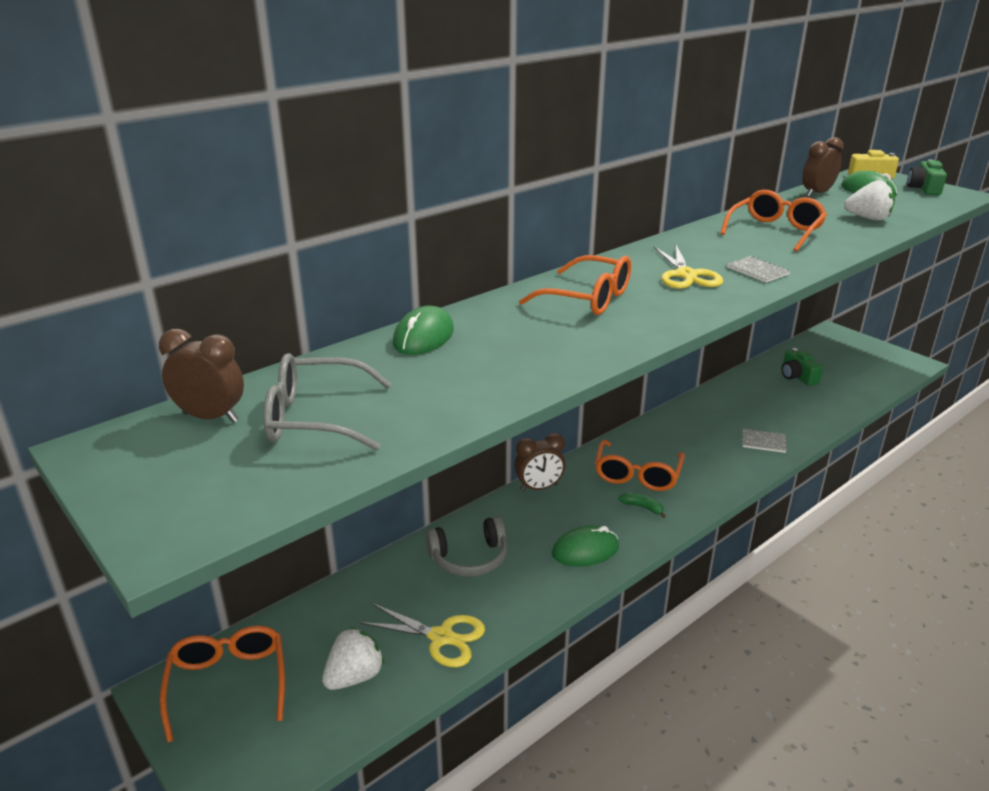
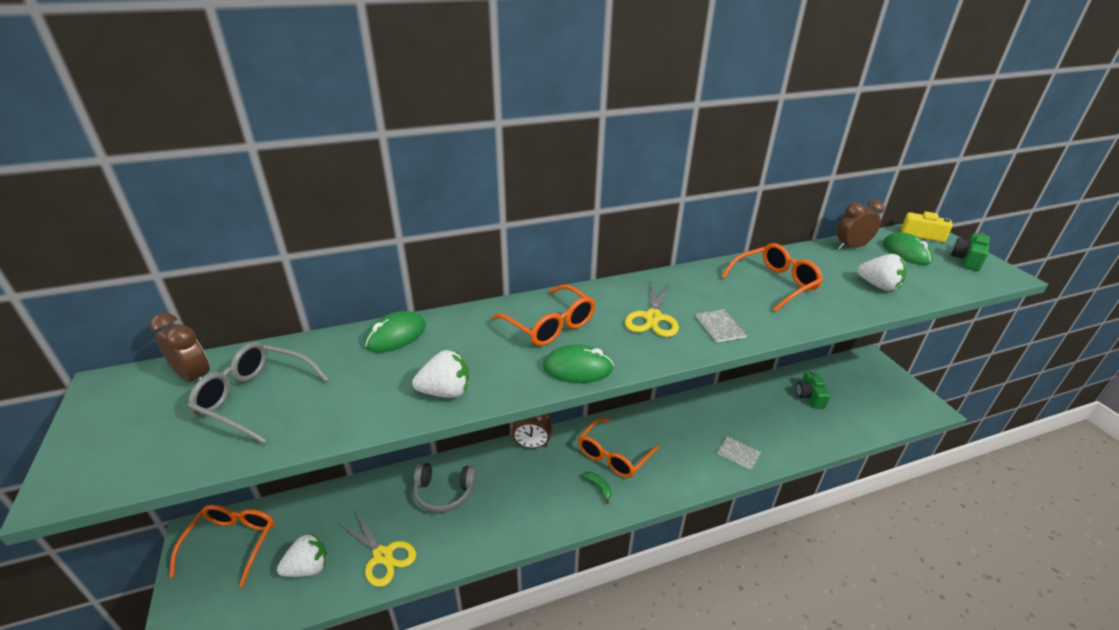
camera: 20 degrees right, 5 degrees up
green mouse [552,526,619,567] -> green mouse moved to [543,345,614,383]
none -> white strawberry [412,350,469,398]

